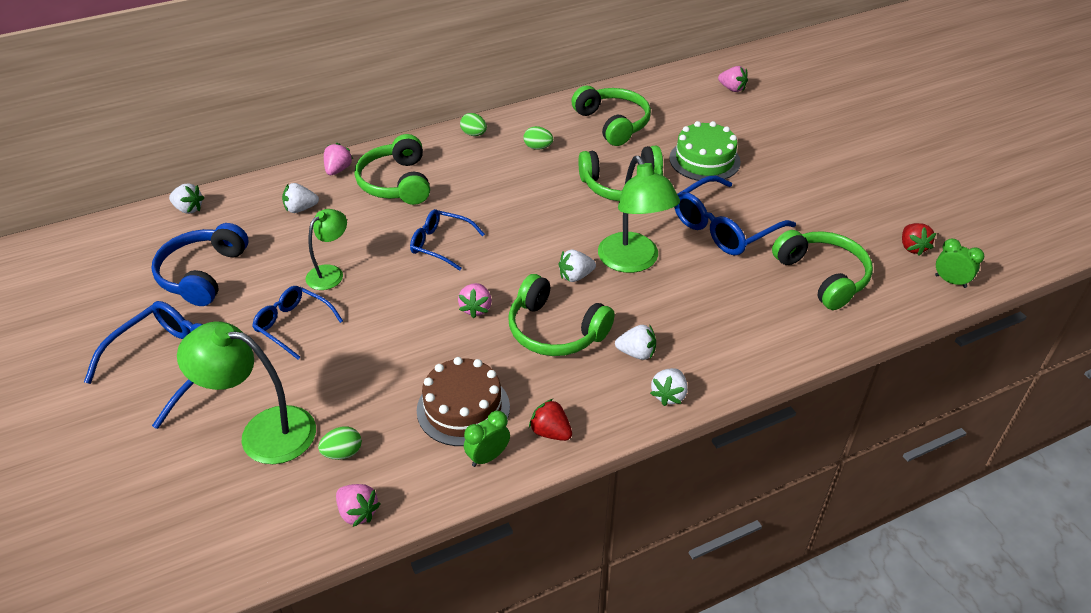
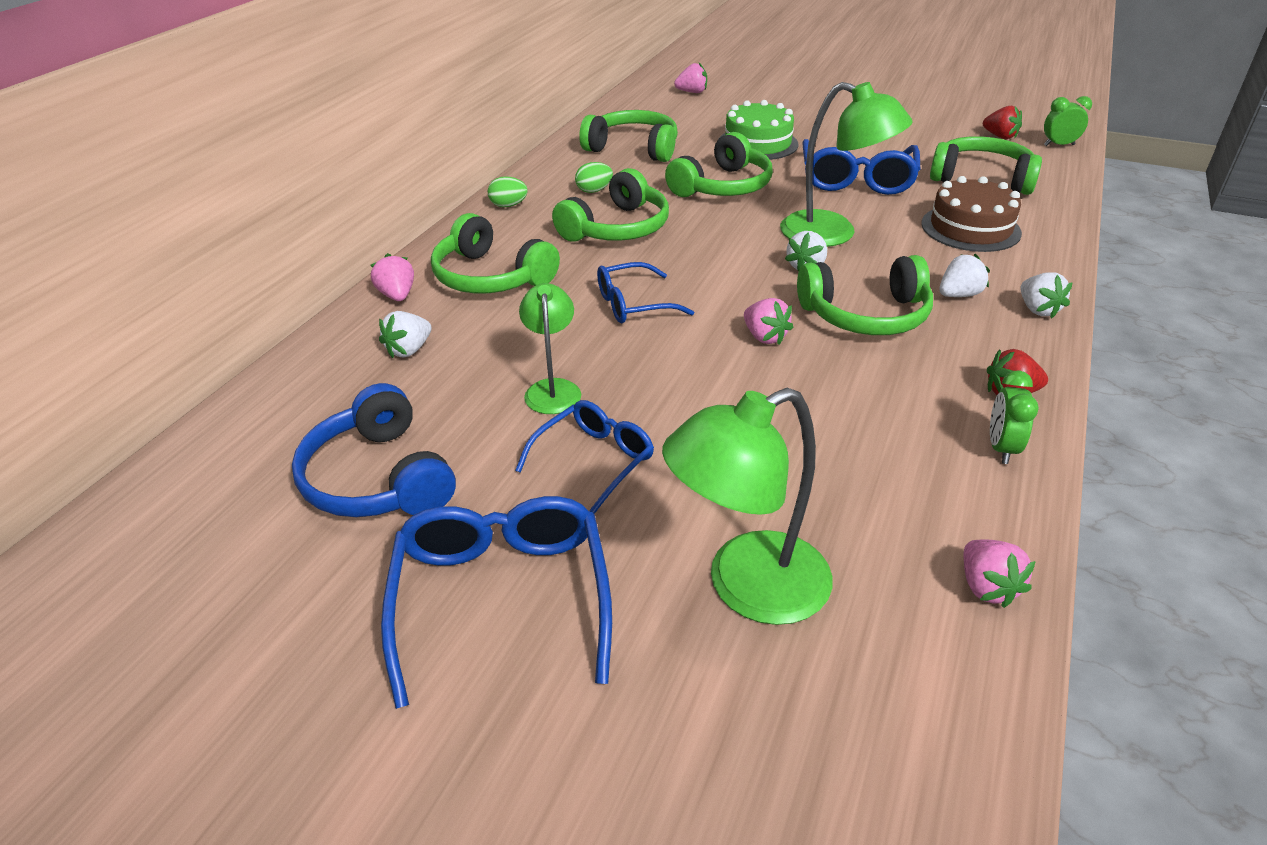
camera: 40 degrees left, 5 degrees down
white strawberry [169,183,205,214] -> none
blue glasses [252,286,343,359] -> blue glasses turned 135 degrees clockwise [515,400,654,514]
green egg [318,426,362,460] -> none
pink strawberry [336,484,381,527] -> pink strawberry turned 75 degrees clockwise [964,540,1036,608]
brown cake [417,357,510,446] -> brown cake moved to [921,176,1022,252]
none -> green headphones [552,168,669,242]

